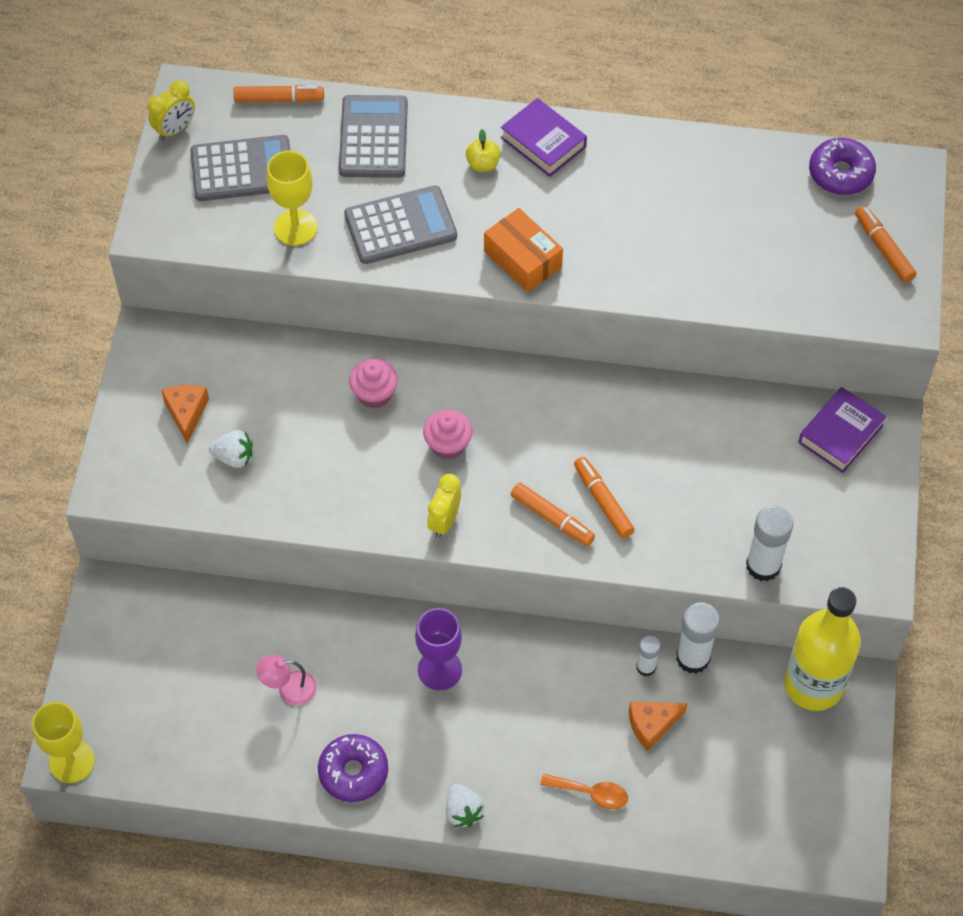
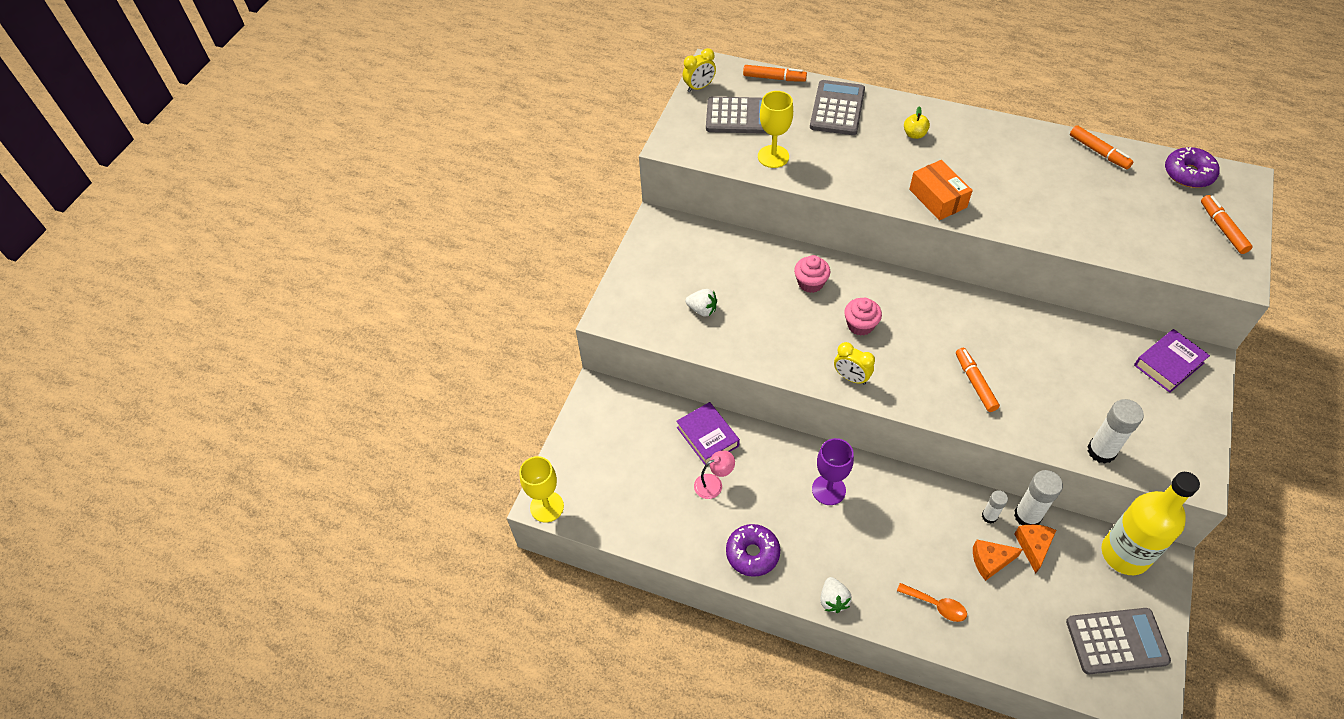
camera: 15 degrees right, 5 degrees down
orange cheese [161,385,209,444] -> orange cheese moved to [1014,524,1056,573]
pink lamp [256,655,317,705] -> pink lamp turned 150 degrees clockwise [694,450,735,499]
grey calculator [344,185,457,264] -> grey calculator moved to [1066,608,1171,674]
yellow clock [427,474,461,538] -> yellow clock turned 90 degrees counterclockwise [834,342,875,385]
purple book [500,98,587,177] -> purple book moved to [676,402,740,465]
orange marker [511,483,595,546] -> orange marker moved to [1070,125,1133,169]

